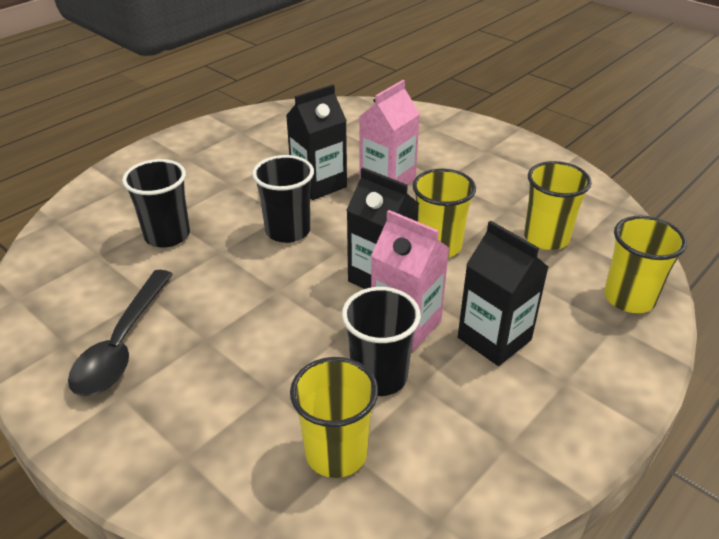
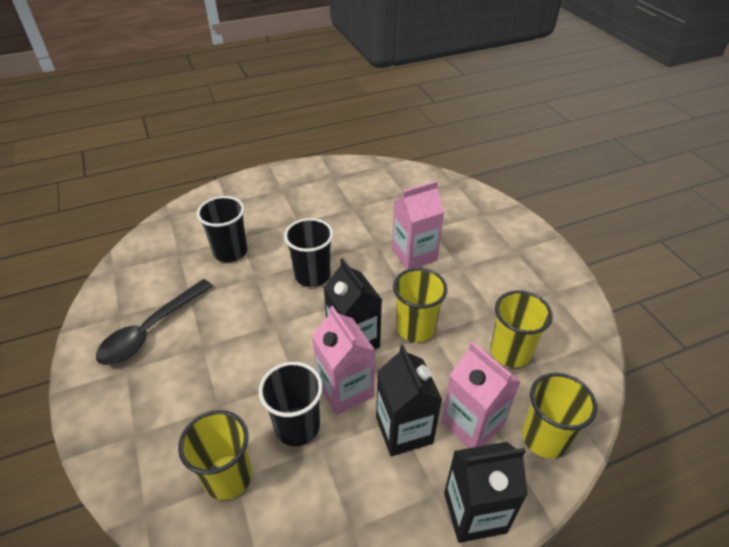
camera: 25 degrees right, 5 degrees up
black carton [286,84,347,200] -> black carton moved to [444,442,528,543]
none -> pink carton [441,341,521,448]

